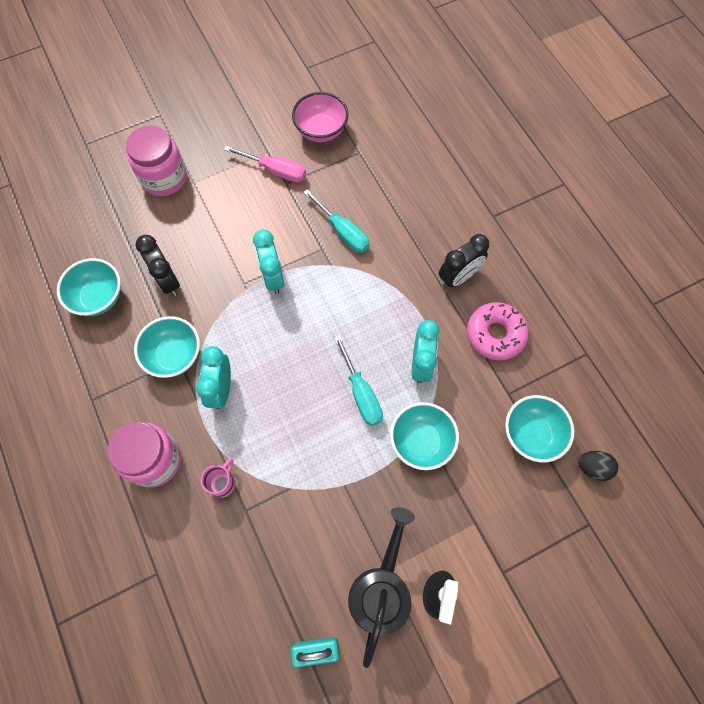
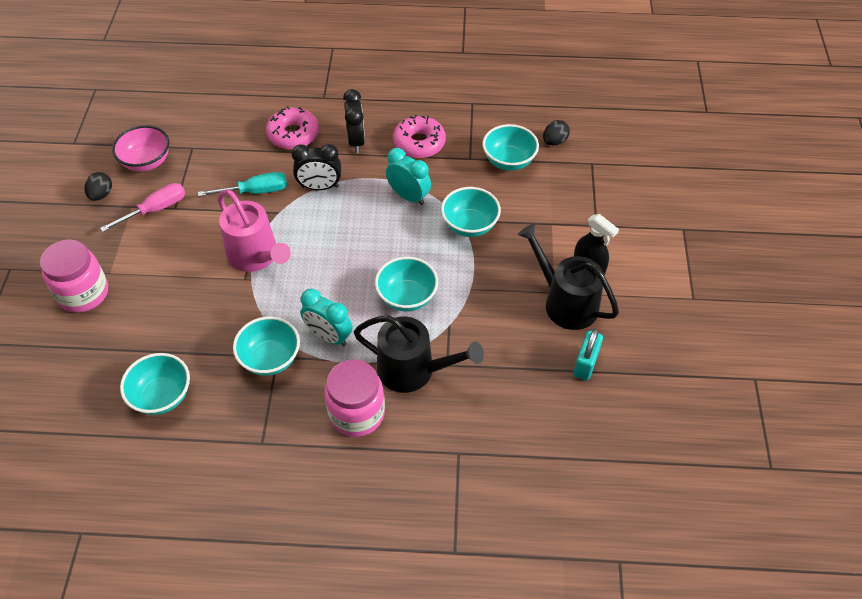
camera: 60 degrees left, 15 degrees down
black clock [136,235,180,296] -> black clock moved to [291,144,341,190]
pink mug [201,459,235,498] -> black watering can [354,315,484,393]
turquoise clock [253,230,284,294] -> pink watering can [218,189,291,272]
turquoise screwdriver [334,335,383,426] -> none
none -> black egg [85,172,112,201]
none -> pink donut [266,106,319,149]
none -> turquoise bowl [375,257,438,312]

